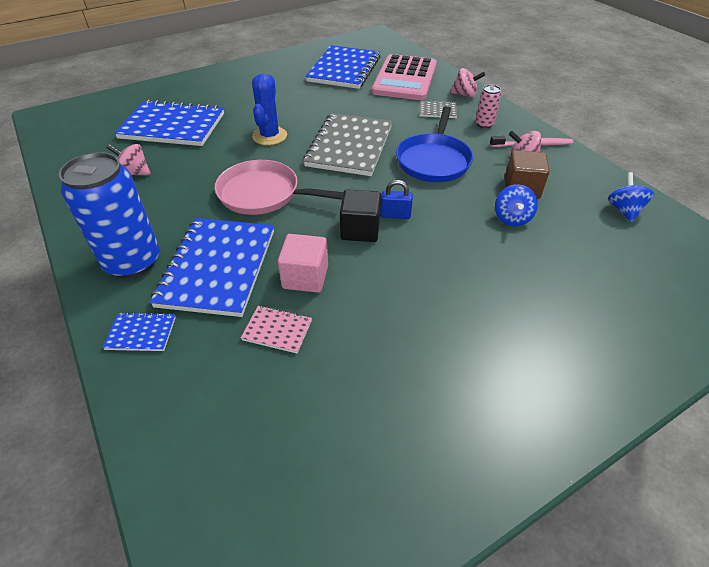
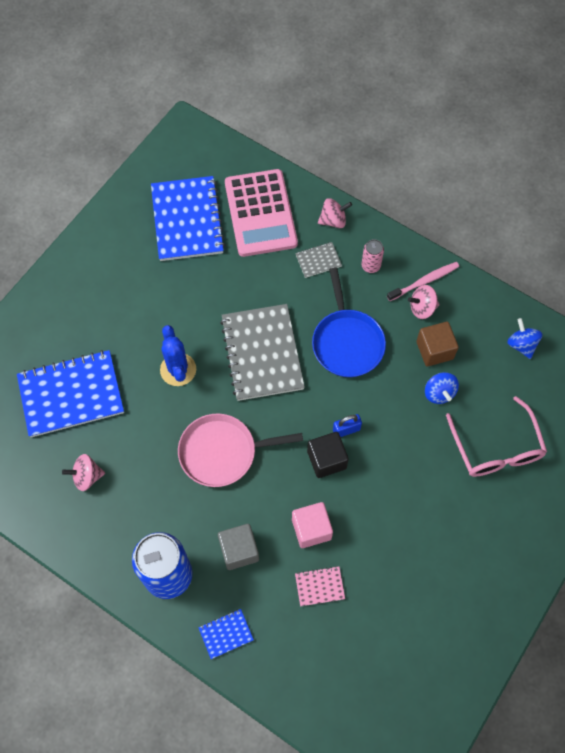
camera: 25 degrees left, 20 degrees up
blue notebook [150,218,274,317] -> grey cube [218,524,259,570]
none -> pink glasses [446,396,547,477]

